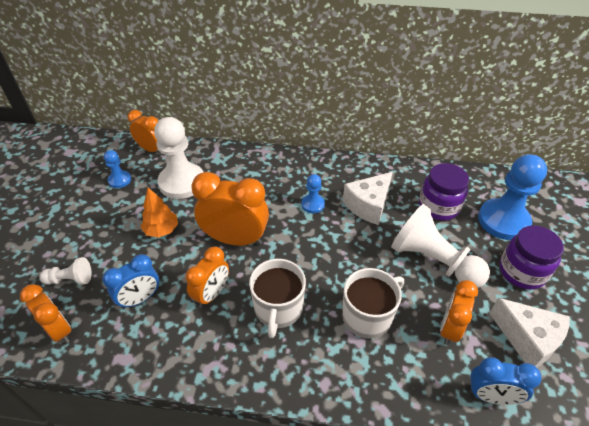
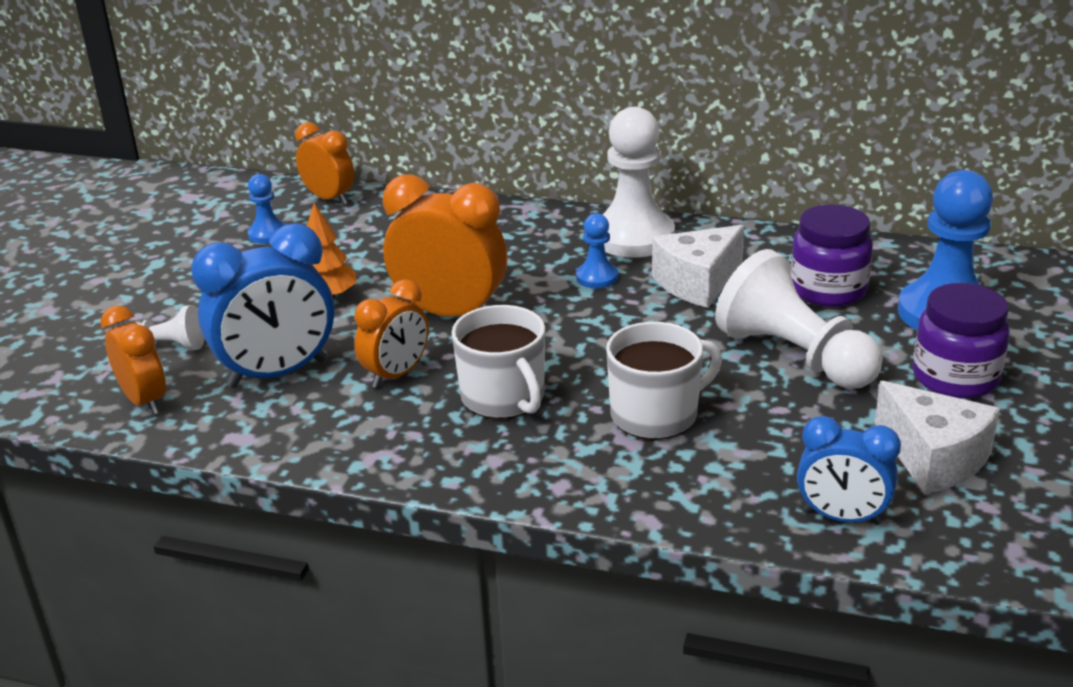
camera: 10 degrees right, 15 degrees down
blue clock [102,254,159,309] -> blue clock [191,223,335,388], size x1.62
white pawn [154,117,203,199] -> white pawn moved to [603,107,675,258]
white mug [249,259,306,338] -> white mug turned 45 degrees counterclockwise [452,305,545,419]
orange clock [440,280,478,345] -> none

